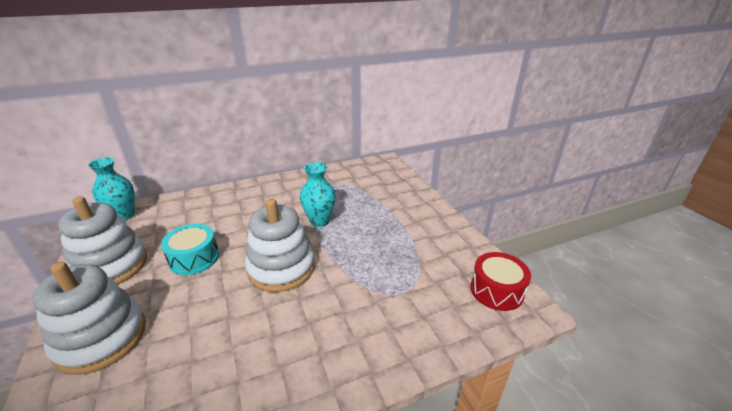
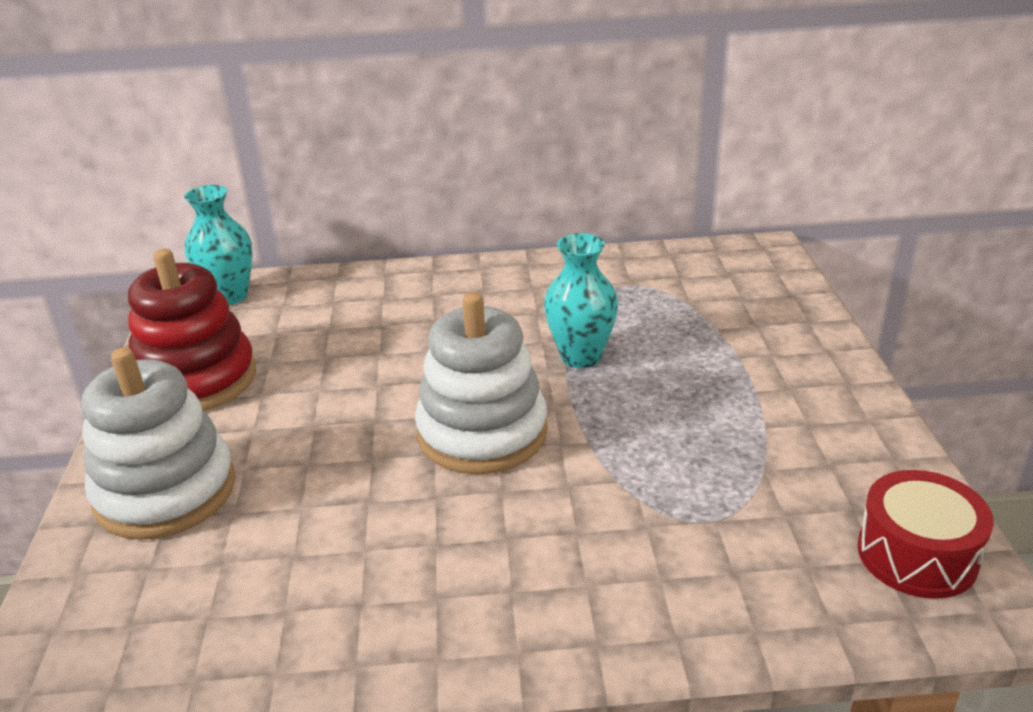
camera: 20 degrees right, 0 degrees up
white stacking toy [58,196,147,284] -> red stacking toy [128,249,256,411]
turquoise drum [161,224,219,275] -> none

